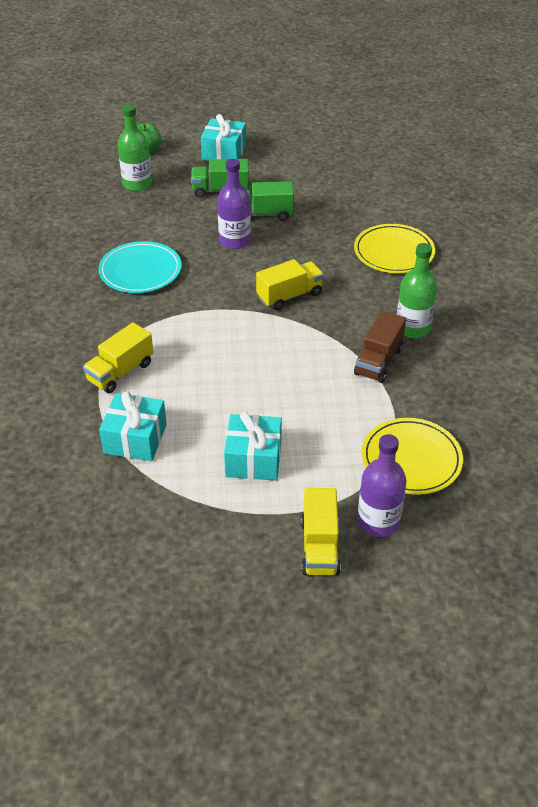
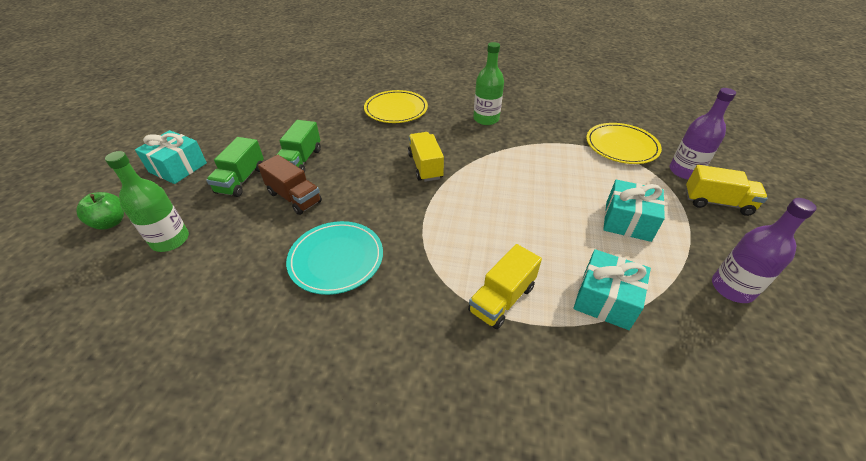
camera: 75 degrees left, 0 degrees up
yellow truck [83,322,154,393] -> yellow truck turned 75 degrees clockwise [468,244,542,329]
purple bottle [217,159,251,249] -> purple bottle moved to [712,198,817,303]
brown truck [354,311,406,383] -> brown truck moved to [258,155,322,215]

